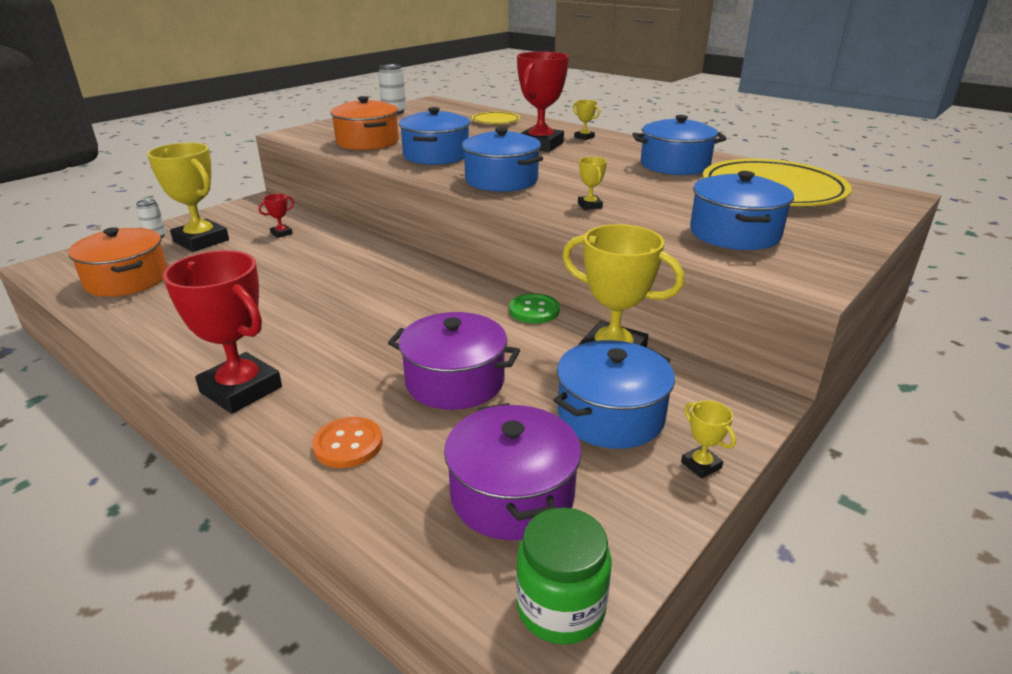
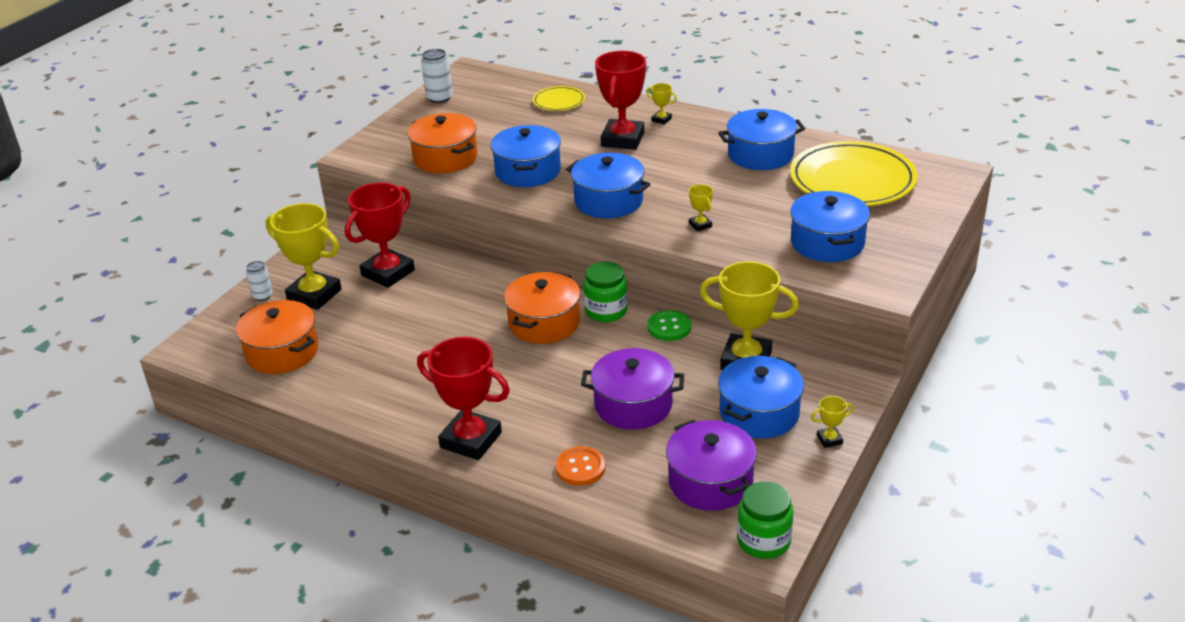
camera: 10 degrees left, 5 degrees up
red trophy [258,194,294,238] -> red trophy [345,183,415,288], size x2.35
yellow trophy [681,400,736,479] -> yellow trophy turned 60 degrees counterclockwise [811,396,854,448]
none -> orange pot [504,272,581,344]
none -> green jar [583,261,628,322]

